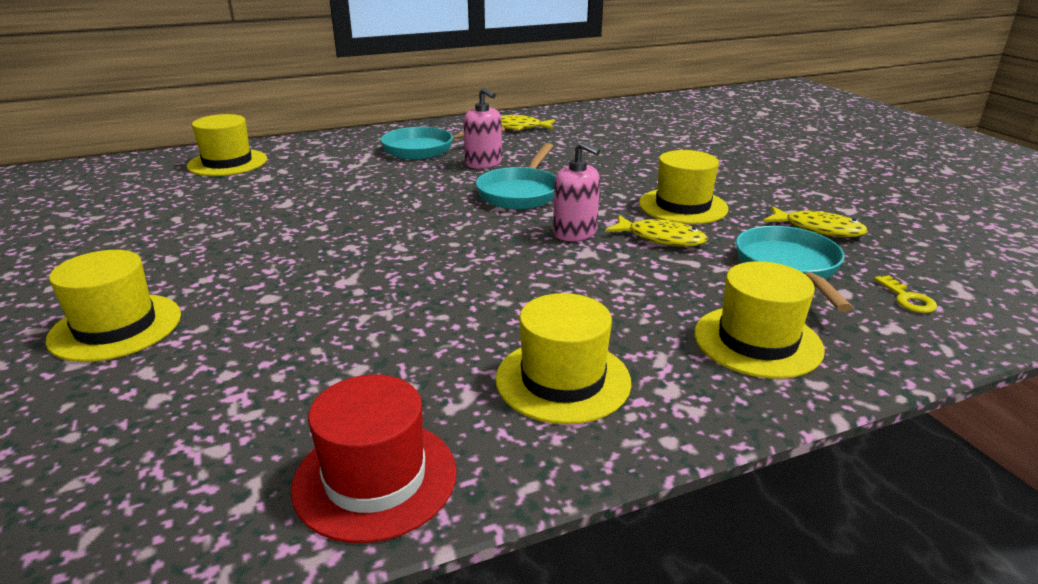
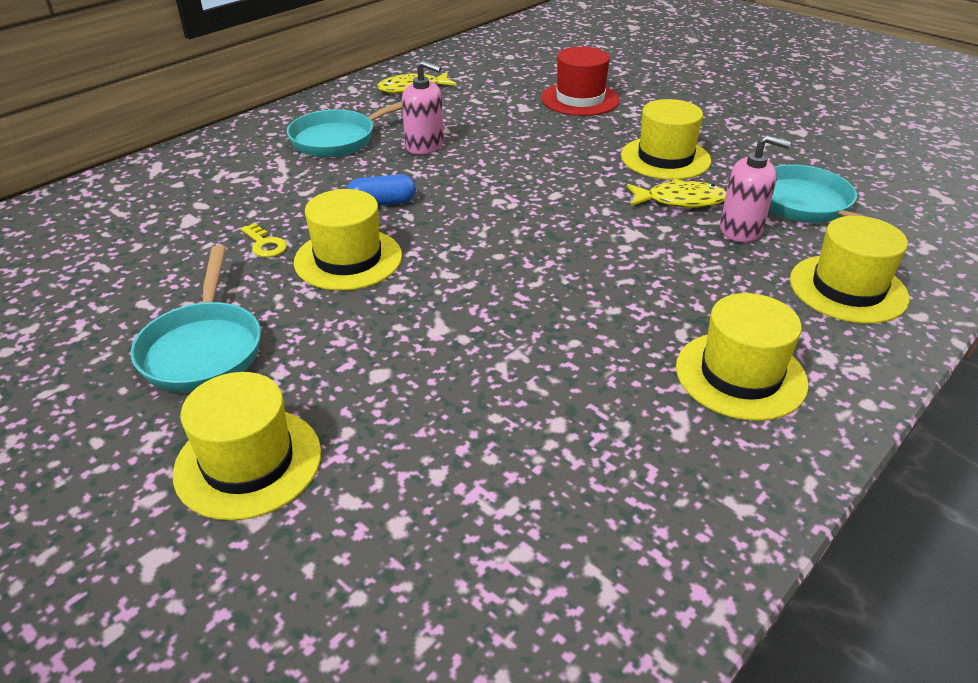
camera: 25 degrees left, 10 degrees up
yellow hat [187,114,267,176] -> yellow hat moved to [294,189,402,291]
red hat [291,375,457,543] -> red hat moved to [541,47,620,116]
turquoise pan [476,143,556,209] -> turquoise pan moved to [131,245,261,392]
pink soap dispenser [553,141,600,241] -> pink soap dispenser moved to [720,135,791,242]
yellow fish [763,206,868,237] -> none
yellow key [874,275,937,313] -> yellow key moved to [241,223,287,257]
none -> blue capsule [346,174,416,206]

